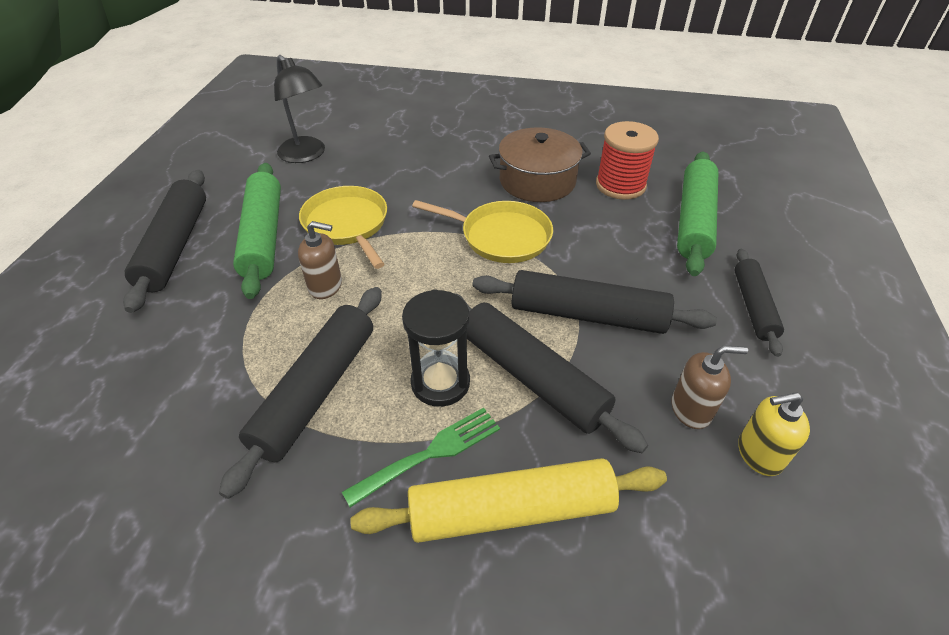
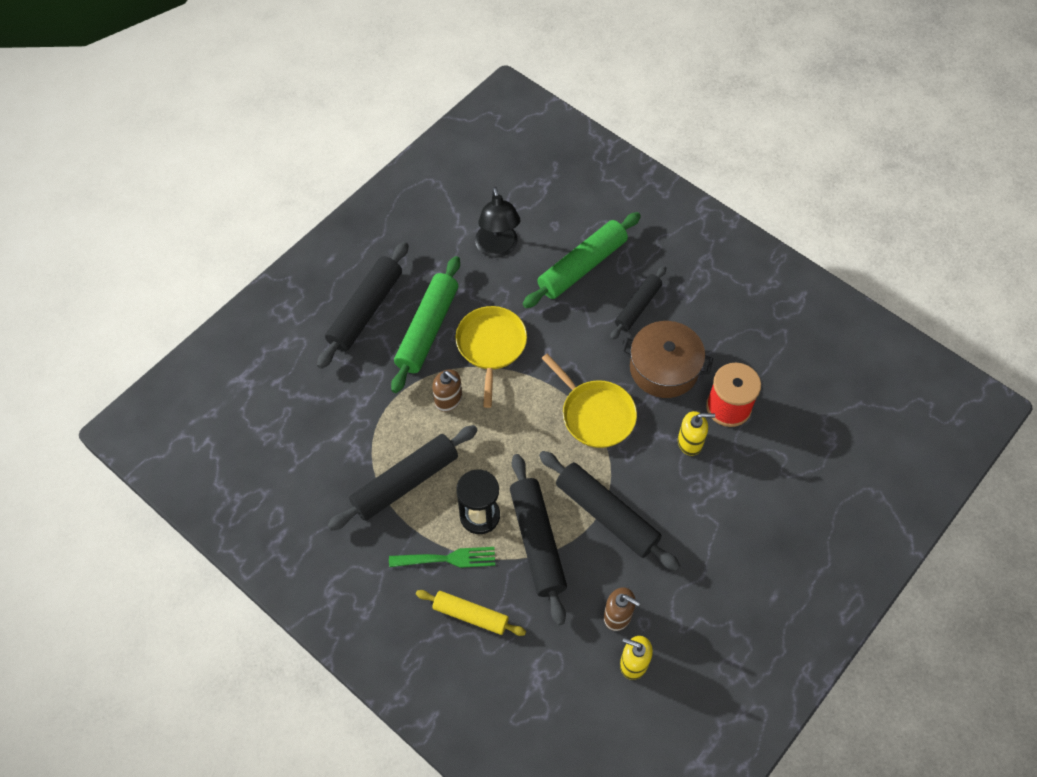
camera: 30 degrees right, 15 degrees up
yellow rolling pin [350,458,667,543] -> yellow rolling pin [416,590,526,636], size x0.62
green rolling pin [677,151,718,276] -> green rolling pin moved to [523,212,641,308]
black rolling pin [734,249,784,357] -> black rolling pin moved to [610,266,666,340]
none -> yellow soap dispenser [678,411,715,456]

